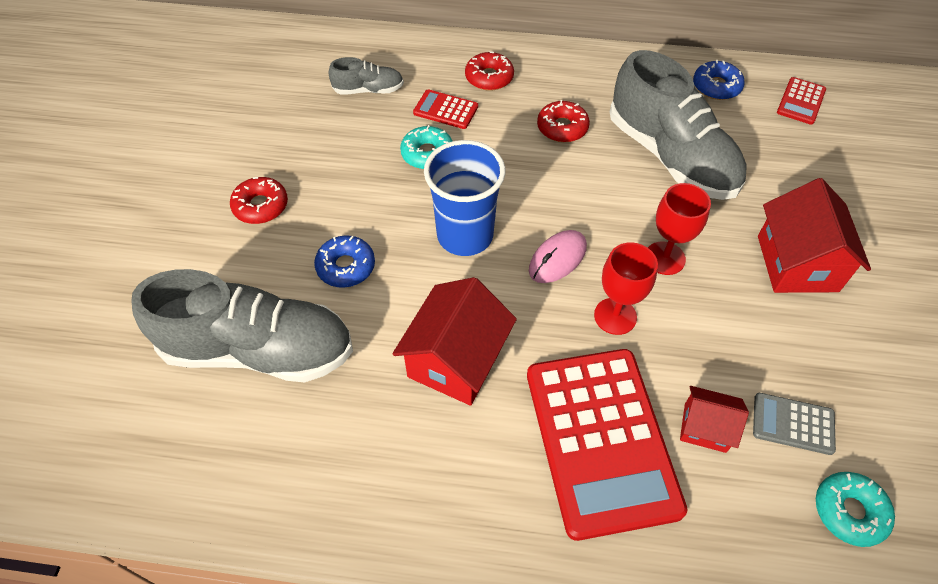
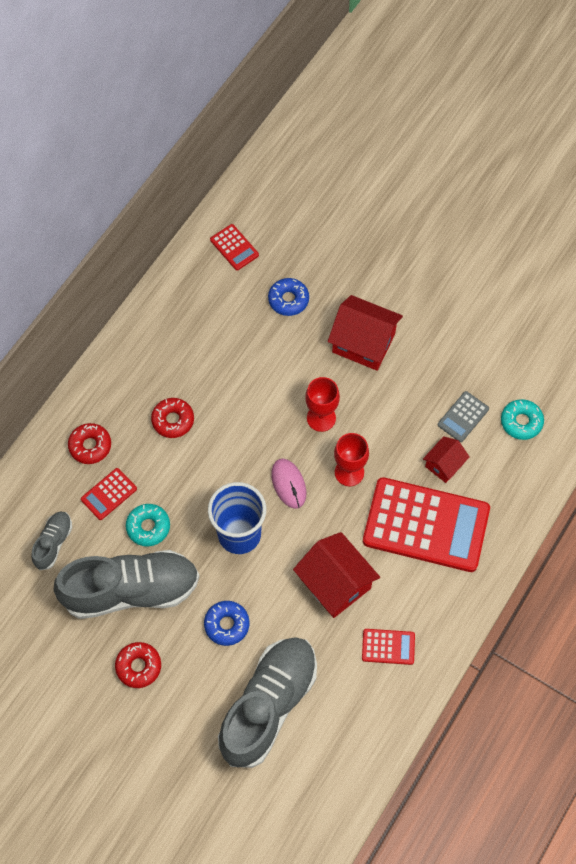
camera: 65 degrees left, 10 degrees up
grey shoe [610,50,747,200] -> grey shoe moved to [53,550,199,619]
blue donut [693,60,745,100] -> blue donut moved to [268,278,309,316]
none -> red calculator [362,629,415,665]

